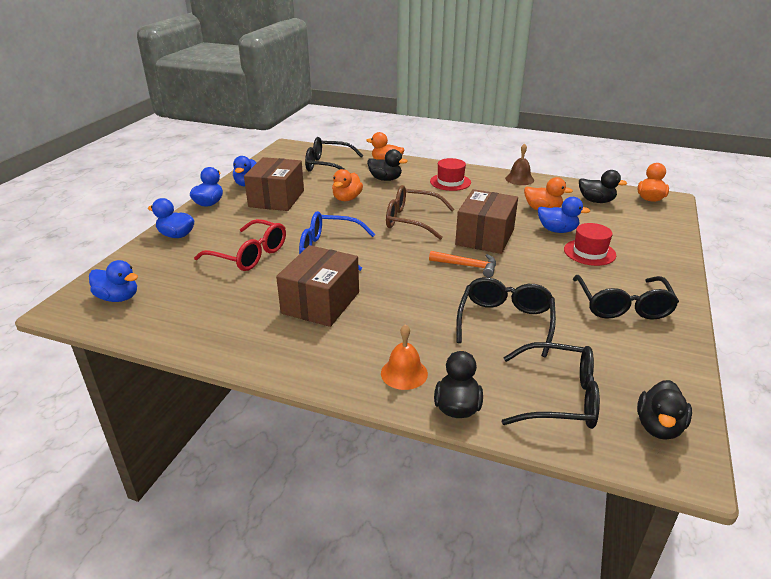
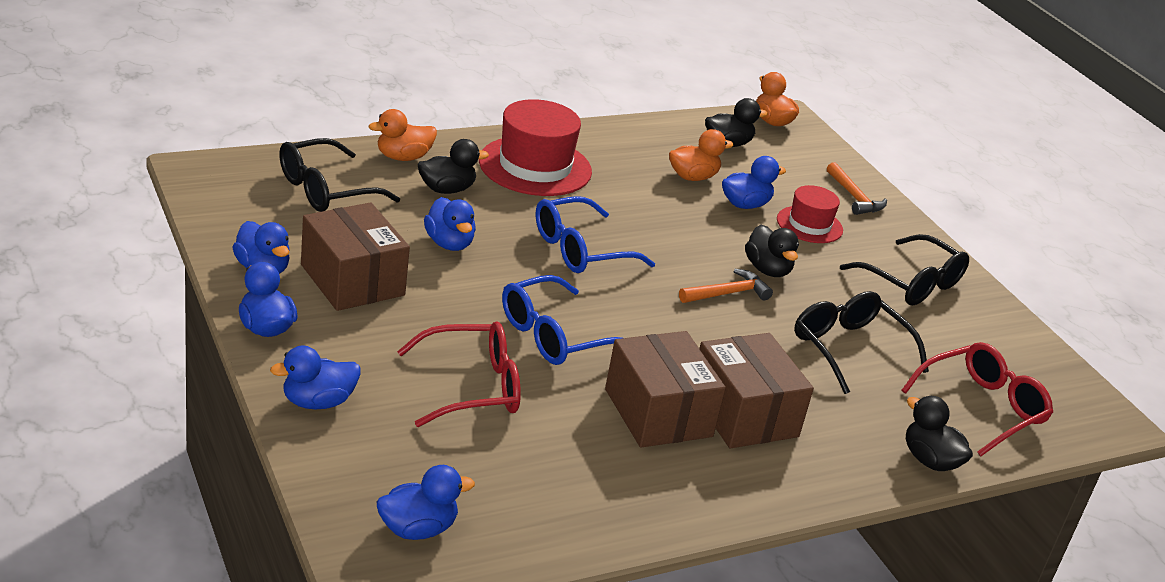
camera: 50 degrees left, 0 degrees up
orange duck [332,169,363,201] -> blue duck [424,197,476,251]
orange bell [381,324,428,390] -> none
brown glasses [386,185,454,240] -> blue glasses [535,197,655,273]
red hat [430,158,471,191] -> red hat [479,99,592,196], size x1.71
brown box [455,189,518,254] -> brown box moved to [699,333,814,448]
black glasses [502,342,600,429] -> red glasses [901,342,1053,457]
brown bell [505,143,534,185] -> none
black duck [637,380,692,440] -> black duck moved to [745,225,799,277]
none -> orange hammer [827,162,887,215]

